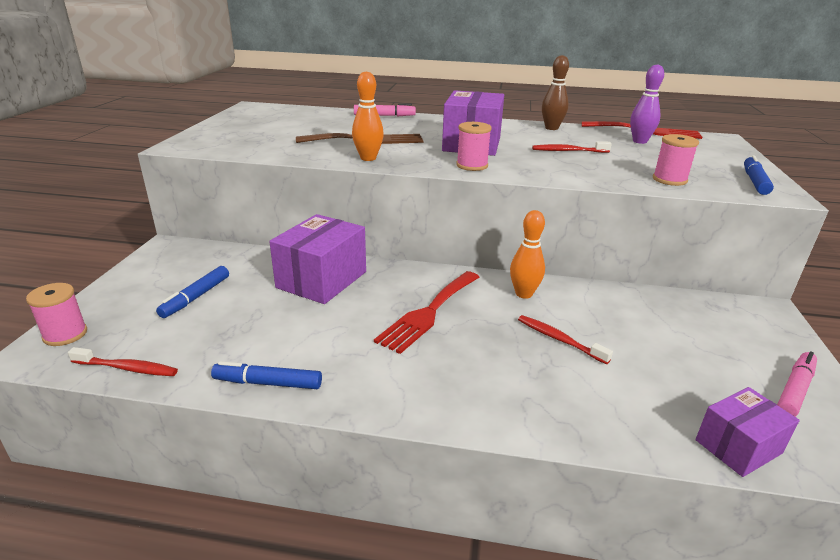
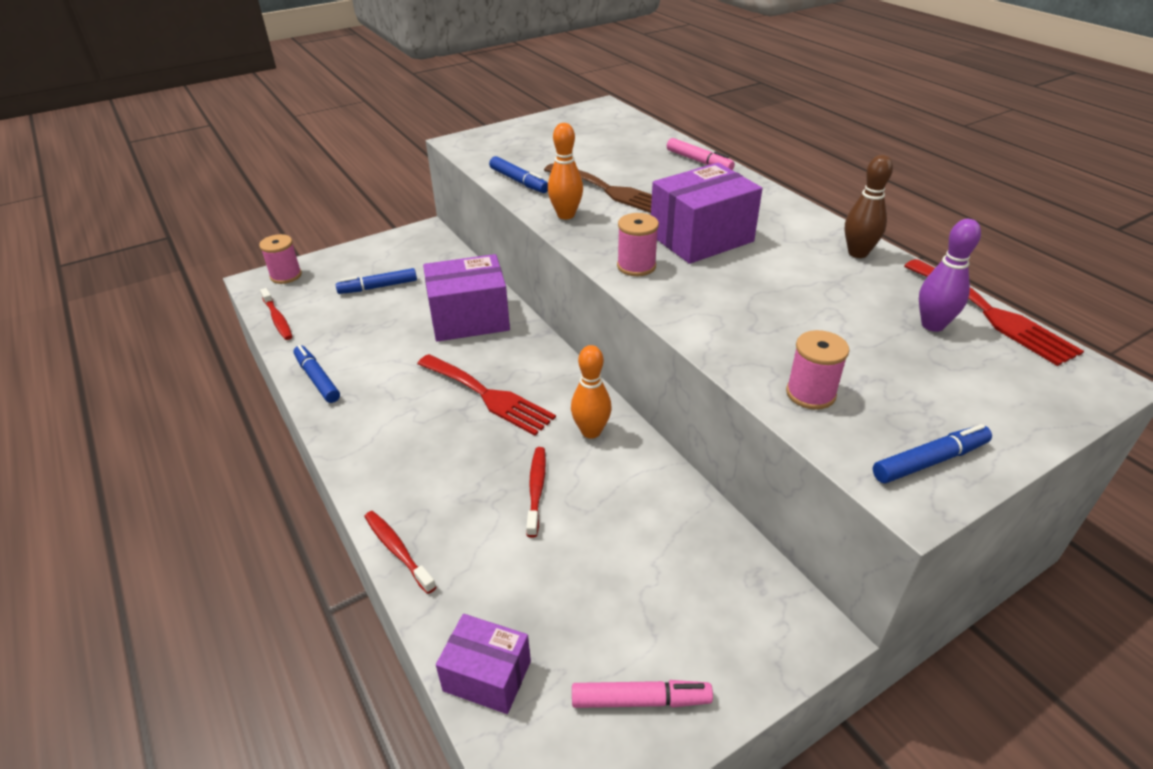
camera: 50 degrees right, 10 degrees up
red fork [374,271,479,354] -> red fork turned 135 degrees counterclockwise [417,354,556,436]
red toothbrush [532,141,612,153] -> red toothbrush moved to [364,511,436,594]
none -> blue marker [489,156,548,193]

